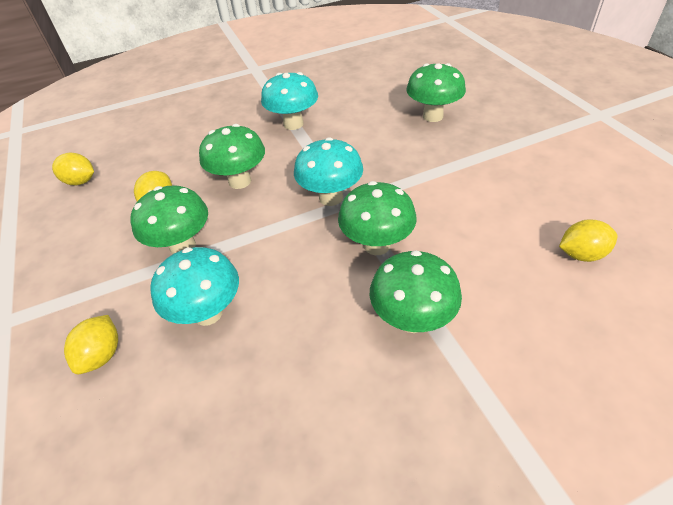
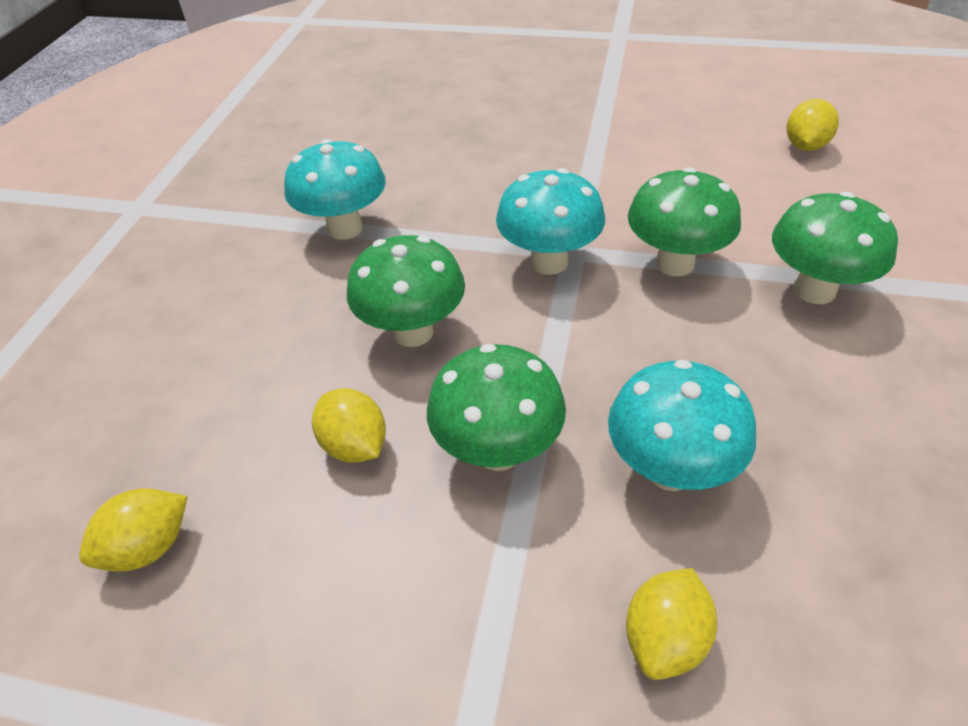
camera: 55 degrees left, 0 degrees up
yellow lemon [64,315,118,374] -> yellow lemon turned 75 degrees clockwise [626,568,717,680]
green mushroom [406,63,466,122] -> none

